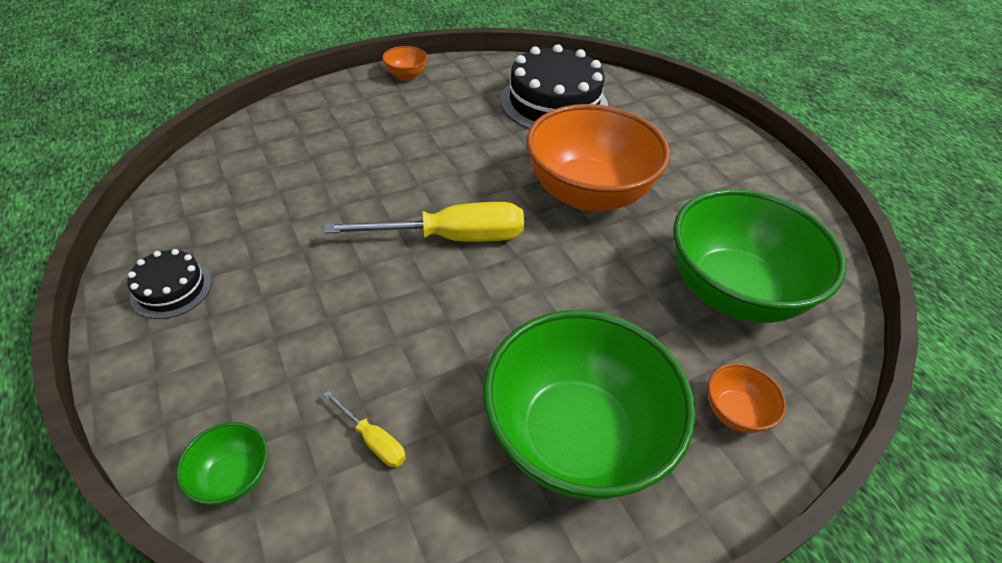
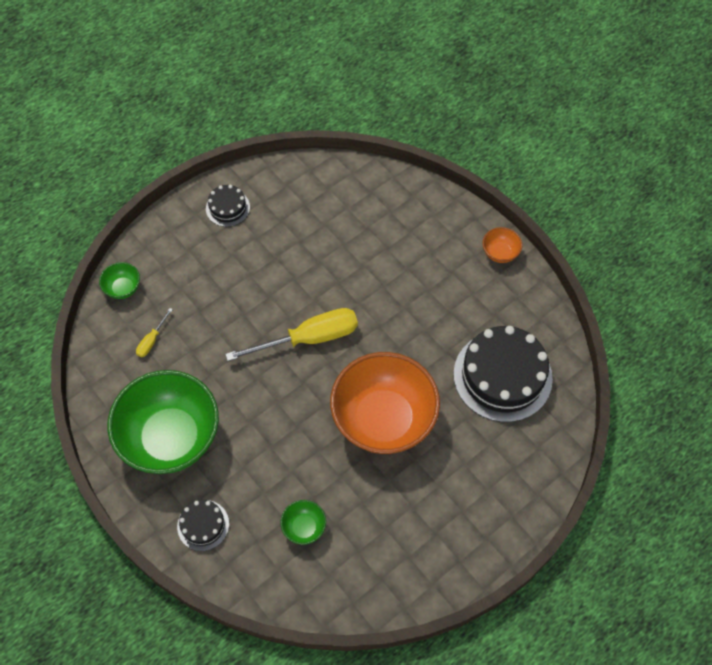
camera: 80 degrees right, 15 degrees up
yellow screwdriver [324,202,524,242] -> yellow screwdriver turned 90 degrees counterclockwise [225,308,358,361]
green bowl [673,189,846,323] -> green bowl [281,500,326,545], size x0.41
orange bowl [708,363,786,433] -> black cake [177,500,229,551]

